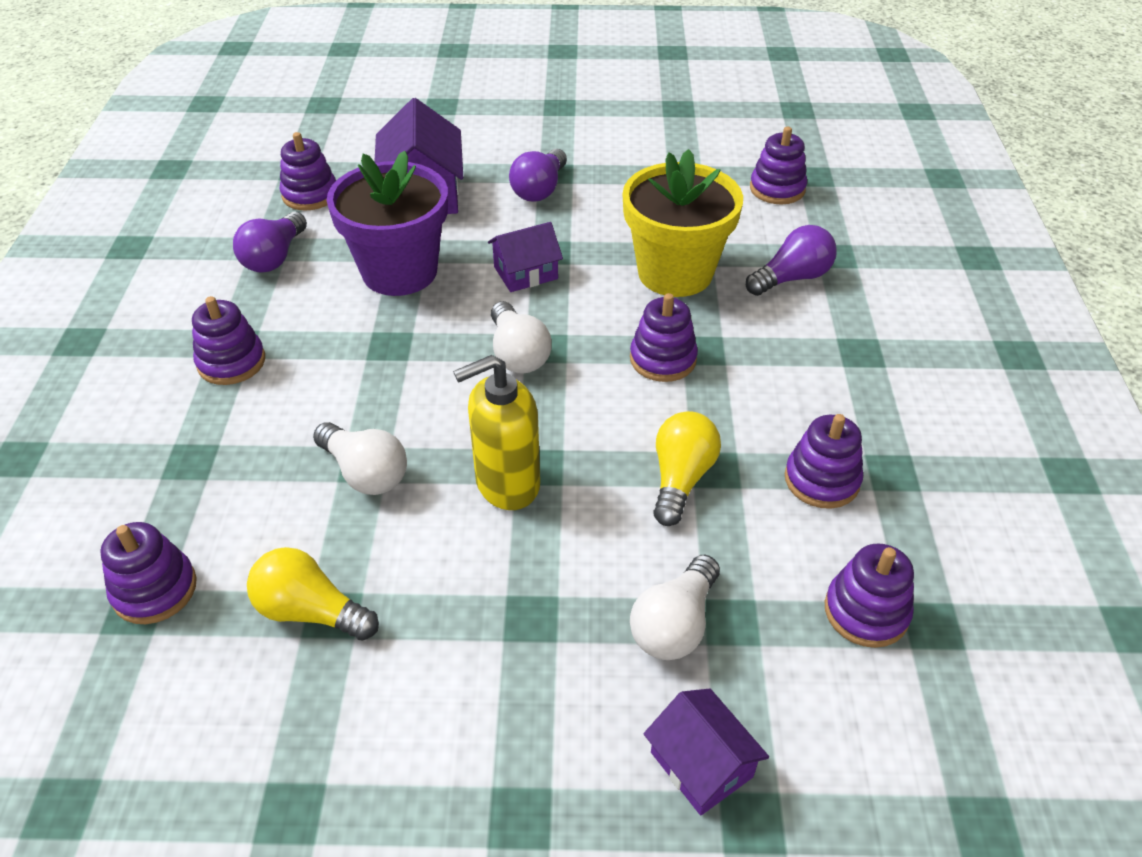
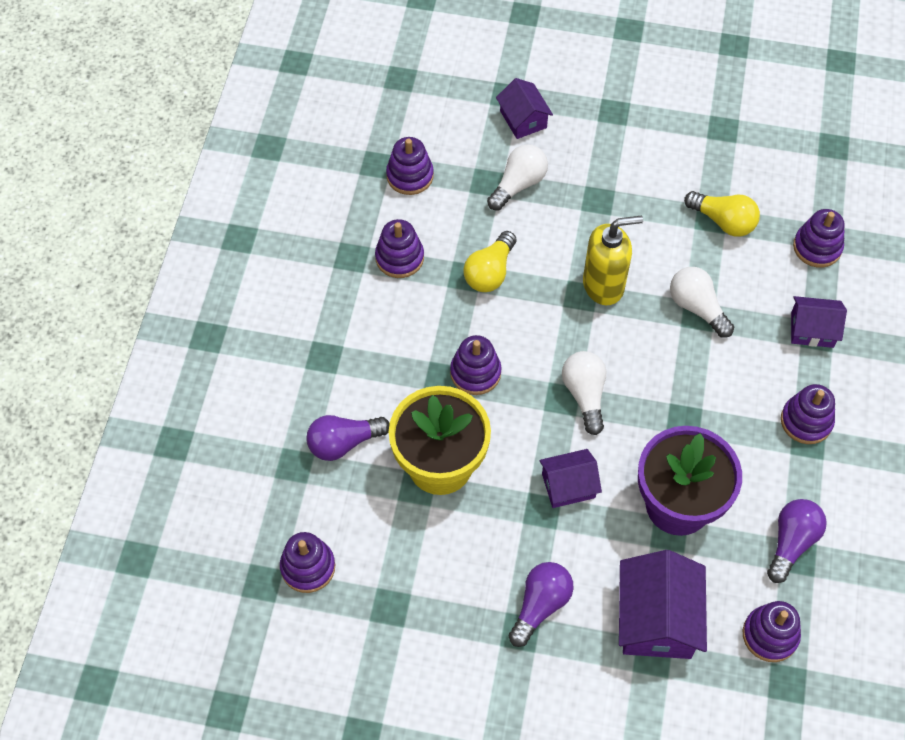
camera: 170 degrees left, 15 degrees up
none -> purple house [791,296,847,348]

